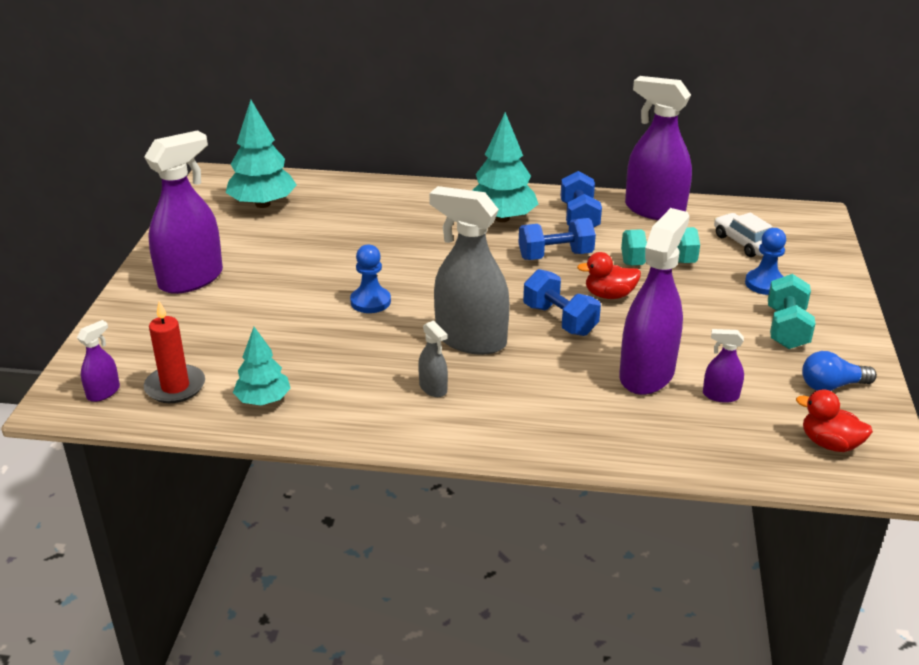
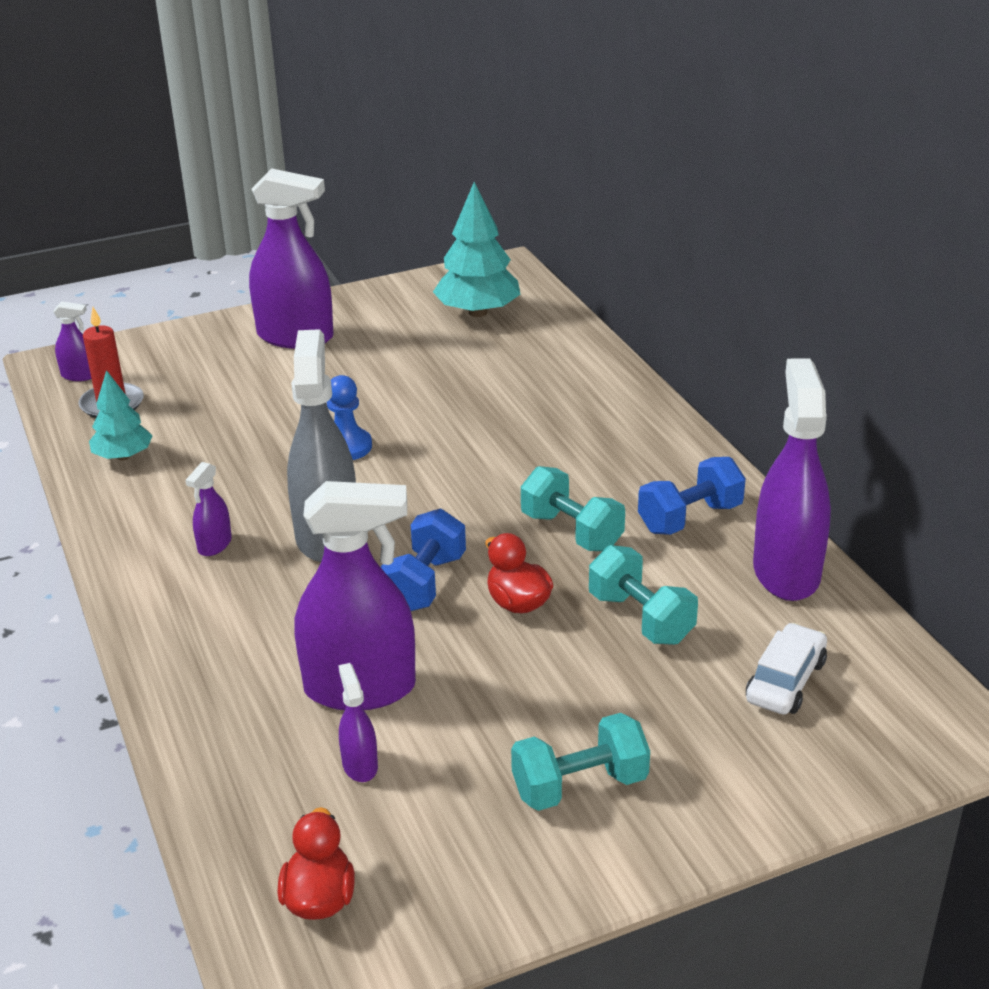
camera: 60 degrees right, 0 degrees up
grey spray bottle [418,320,448,397] -> purple spray bottle [185,462,232,556]
turquoise tree [472,112,538,222] -> none
blue dumbbell [518,218,596,260] -> turquoise dumbbell [521,466,625,551]
blue pawn [745,228,786,295] -> none
blue light bulb [802,351,877,391] -> none

